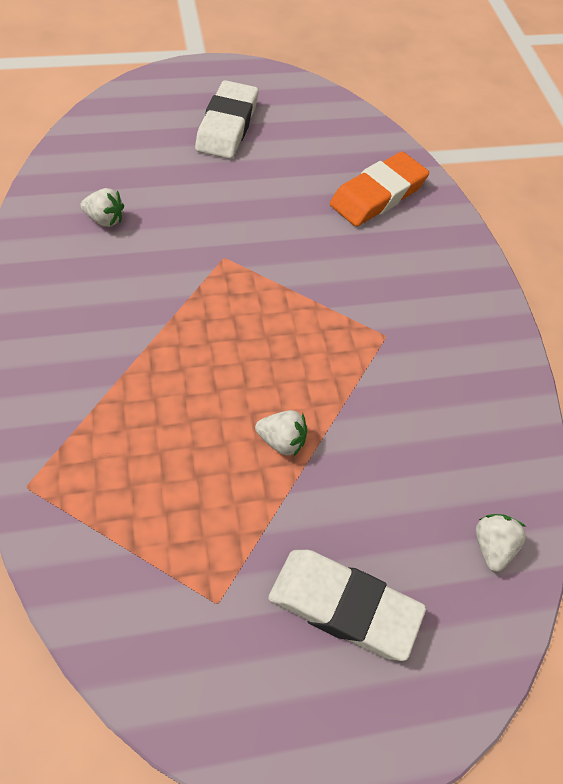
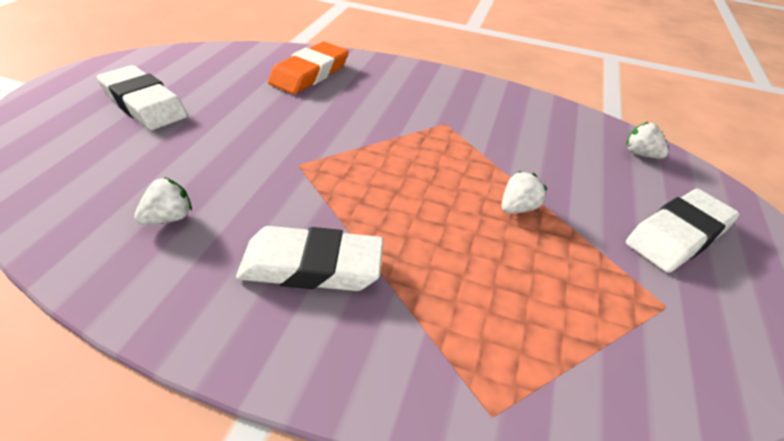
camera: 60 degrees left, 15 degrees down
orange eraser [330,152,429,227] -> orange eraser turned 45 degrees clockwise [268,42,349,94]
none -> white eraser [236,226,384,291]

